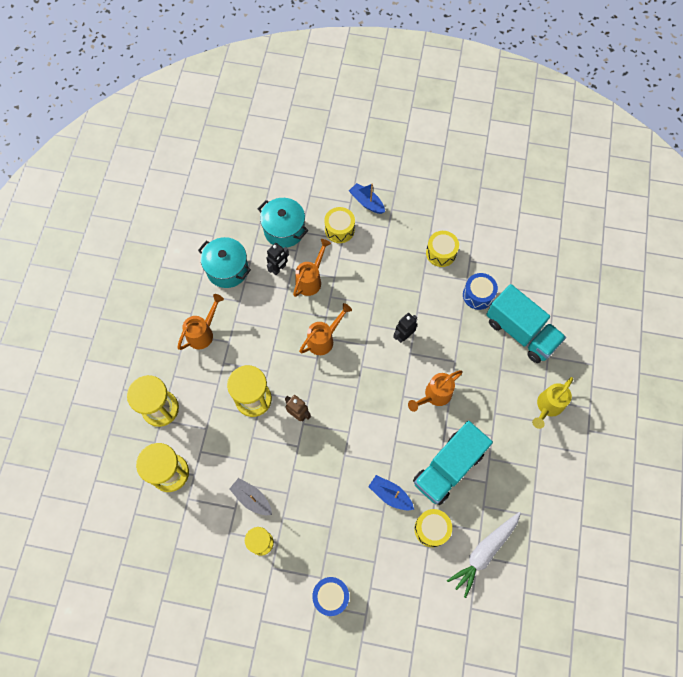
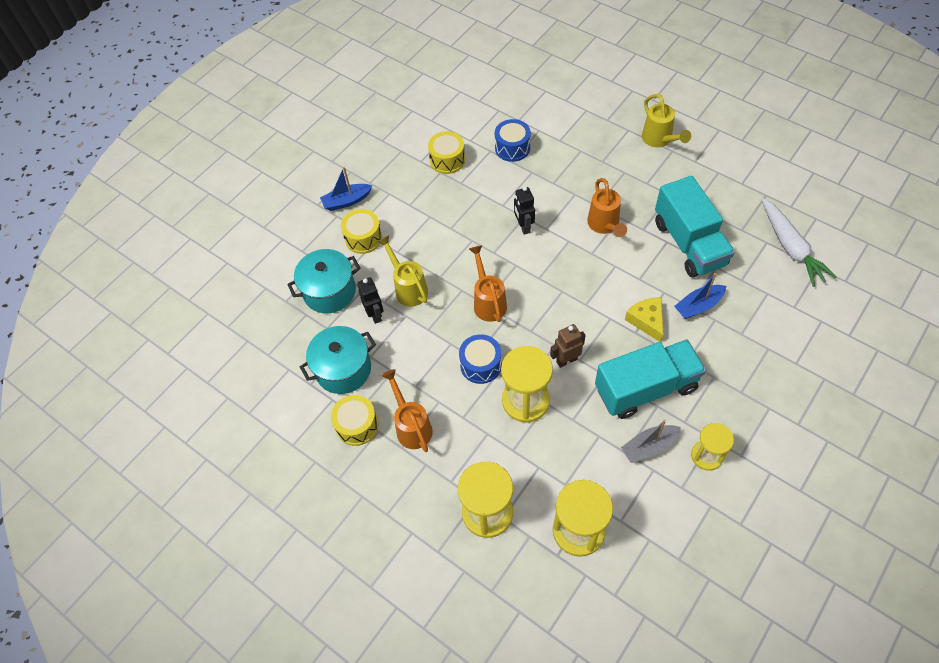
camera: 60 degrees left, 10 degrees down
orange watering can [293,239,331,297] -> yellow watering can [377,235,428,307]
blue drum [312,577,349,616] -> blue drum moved to [459,334,502,384]
yellow drum [414,509,452,547] -> yellow drum moved to [331,395,379,446]
turquoise truck [486,284,566,363] -> turquoise truck moved to [595,340,706,419]
none -> yellow cheese [625,297,664,342]

